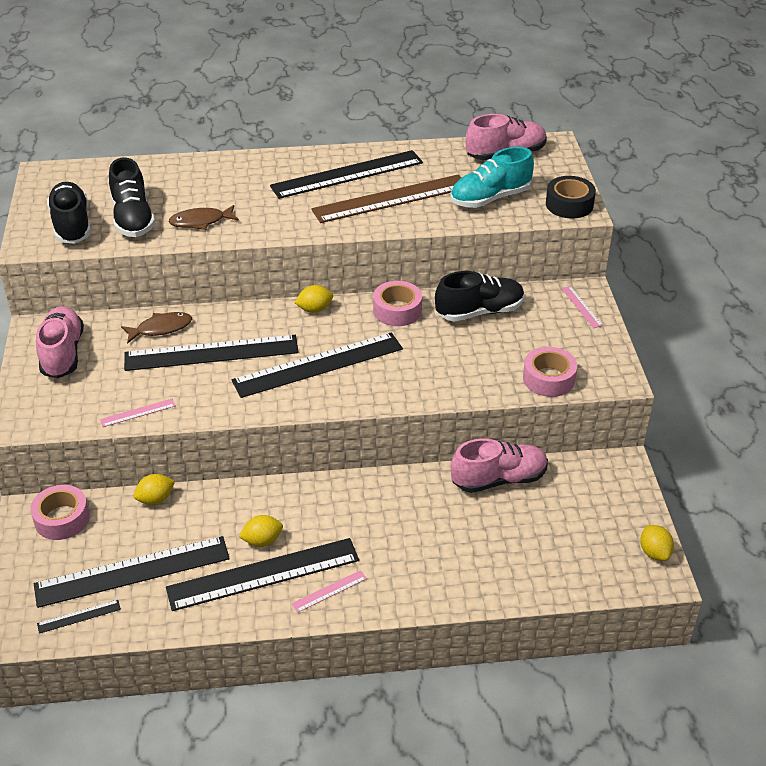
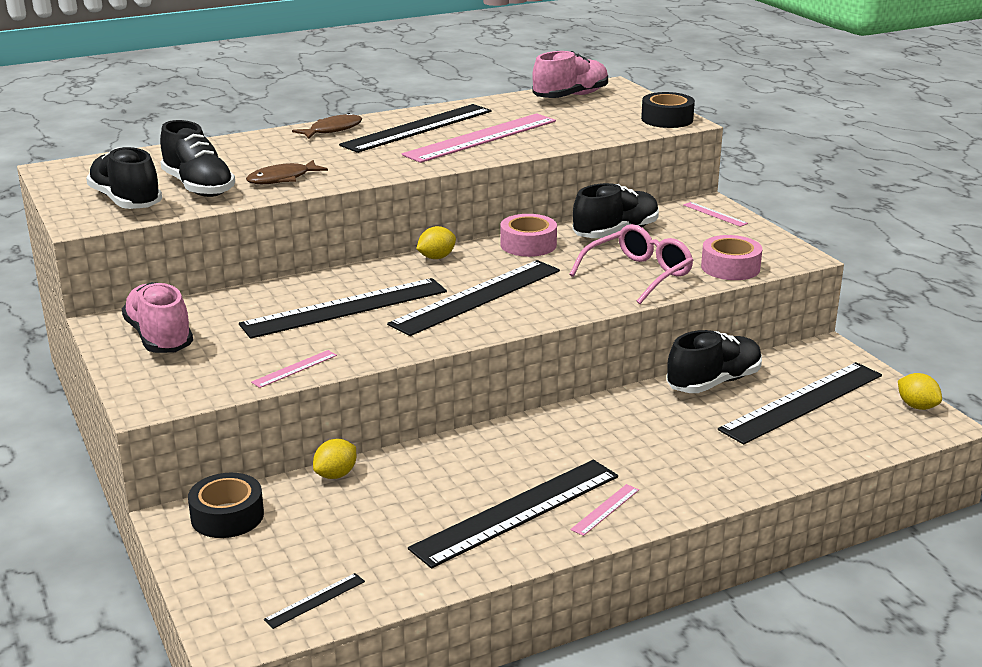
camera: 20 degrees left, 15 degrees down
pink tape [30,485,90,540] -> black tape [188,473,264,538]
black ruler [34,536,230,608] -> black ruler moved to [718,362,882,445]
brown fish [121,312,192,344] -> brown fish moved to [292,113,362,139]
yellow lemon [239,515,283,547] -> none
brown ruler [311,175,461,223] -> pink ruler [402,113,556,163]
turquoise shoe [450,147,534,208] -> none
pink shoe [451,438,548,493] -> black shoe [667,330,762,393]
none -> pink glasses [569,224,693,304]

